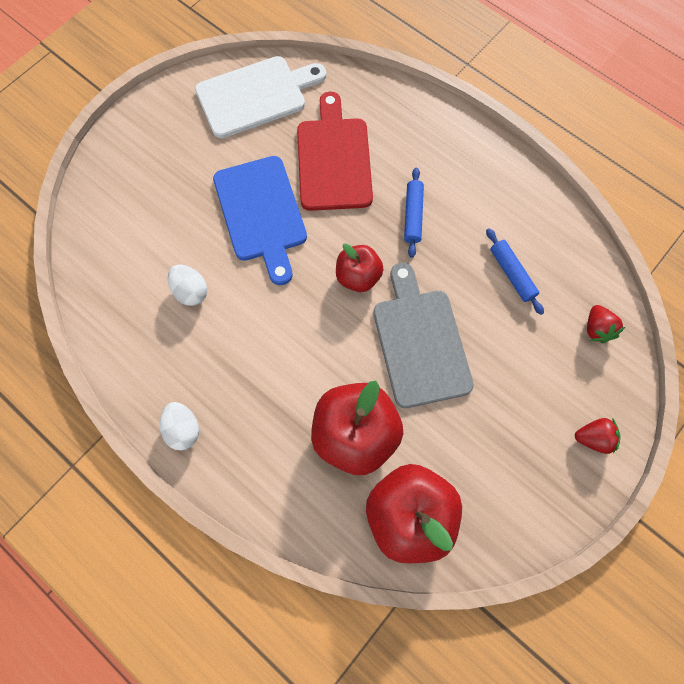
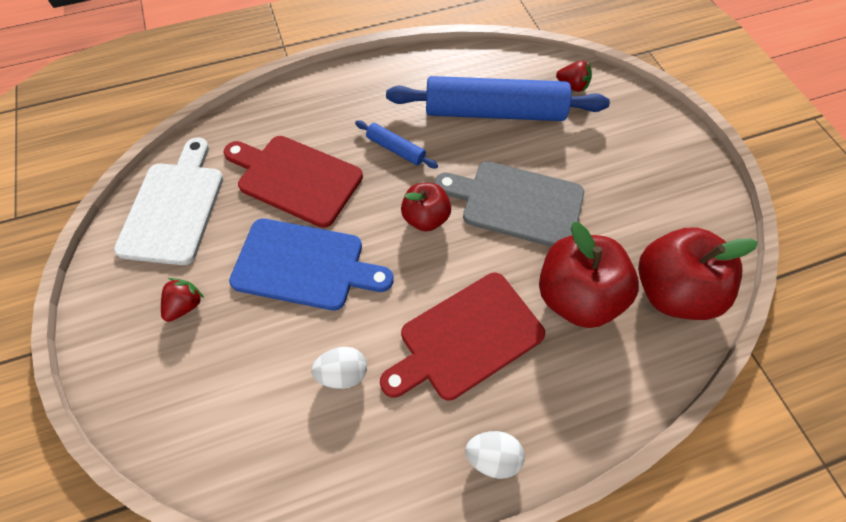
camera: 60 degrees left, 10 degrees down
blue rolling pin [486,228,544,315] -> blue rolling pin [386,76,610,121], size x2.28
red strawberry [575,418,620,454] -> red strawberry moved to [161,278,204,322]
none -> red cutting board [380,273,545,400]

